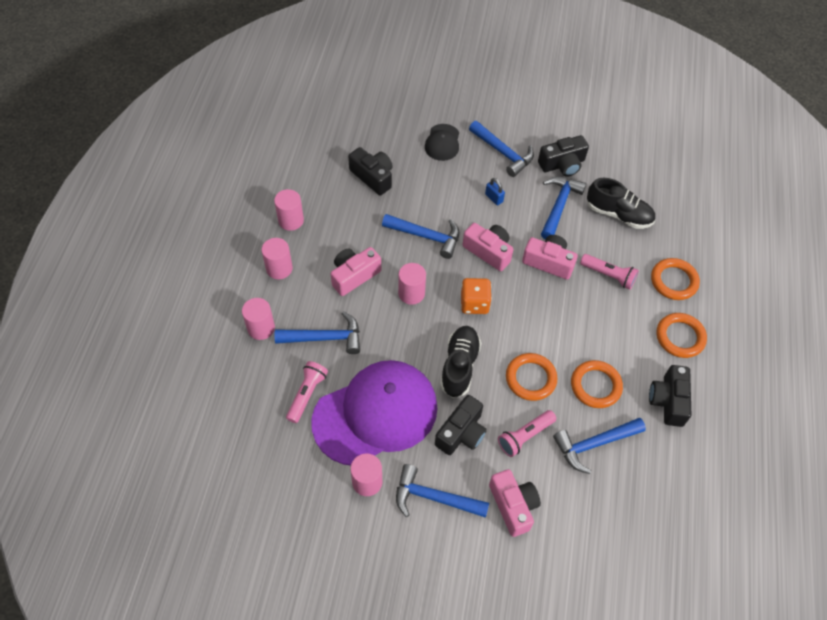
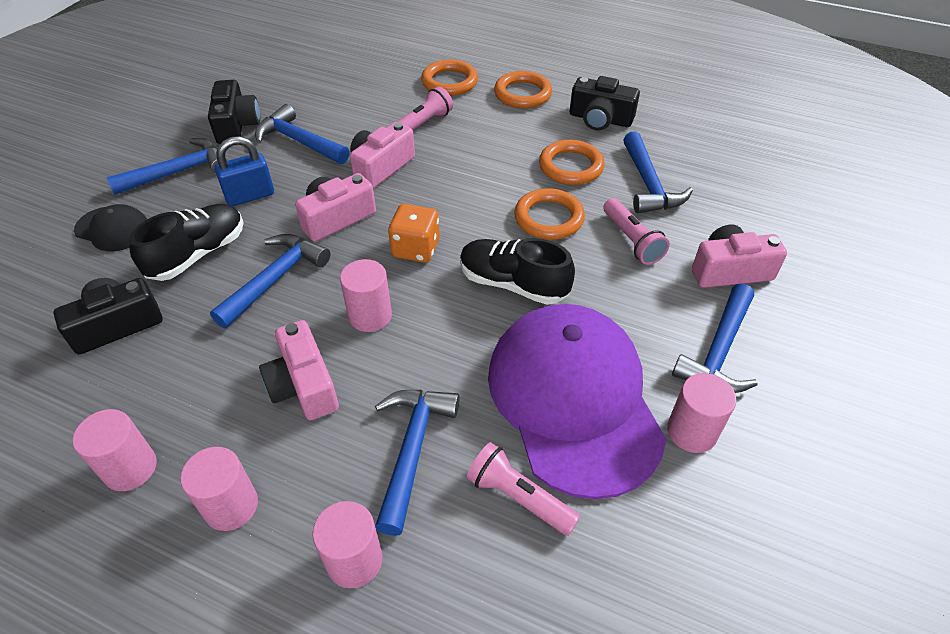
camera: 75 degrees left, 10 degrees down
black camera [435,395,487,455] -> none
blue padlock [485,178,505,205] -> blue padlock [215,136,274,206], size x1.62
black shoe [587,178,655,229] -> black shoe moved to [129,204,244,281]

